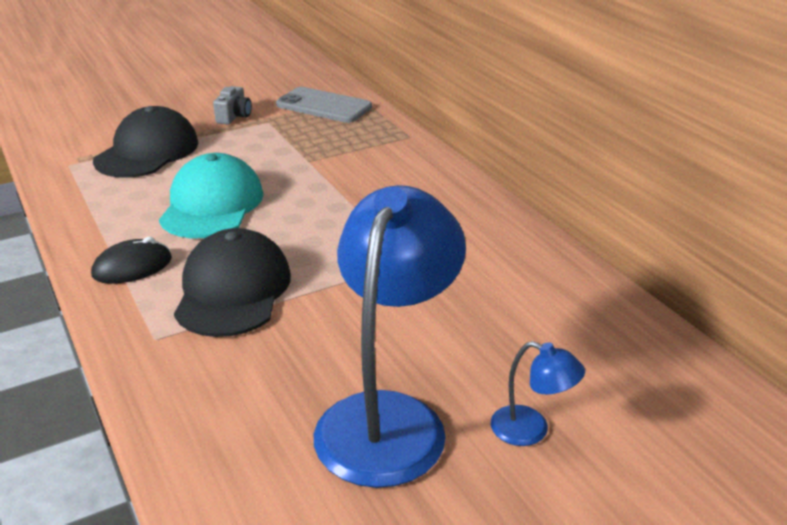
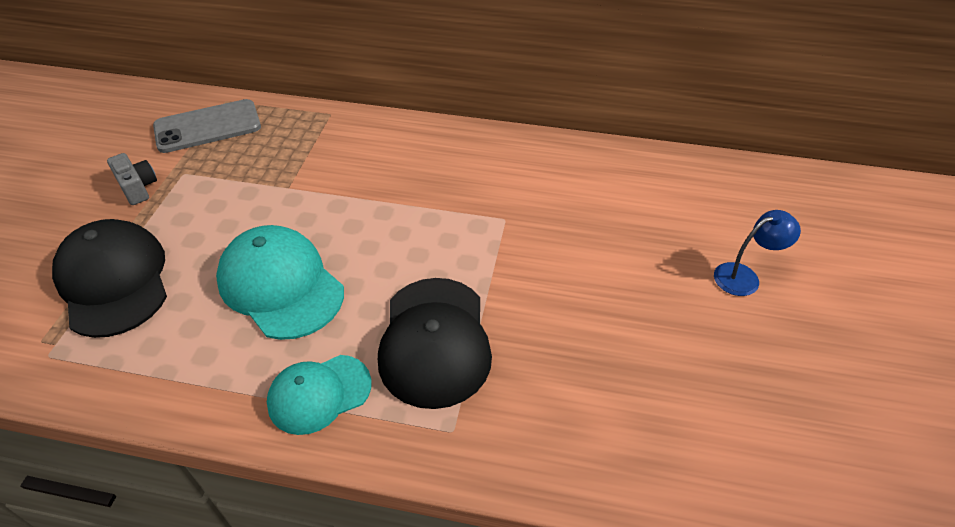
camera: 50 degrees left, 15 degrees up
black mouse [91,237,172,284] -> turquoise cap [267,355,372,435]
black cap [174,228,291,337] -> black cap turned 135 degrees counterclockwise [378,278,492,409]
blue lamp [314,185,466,488] -> none

